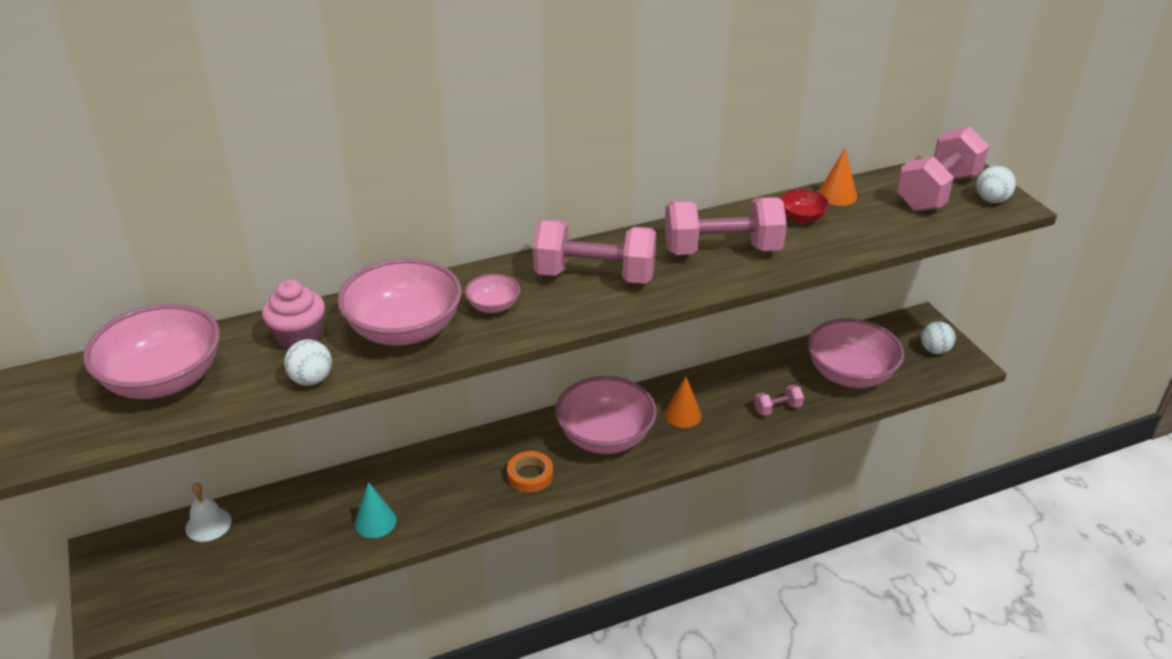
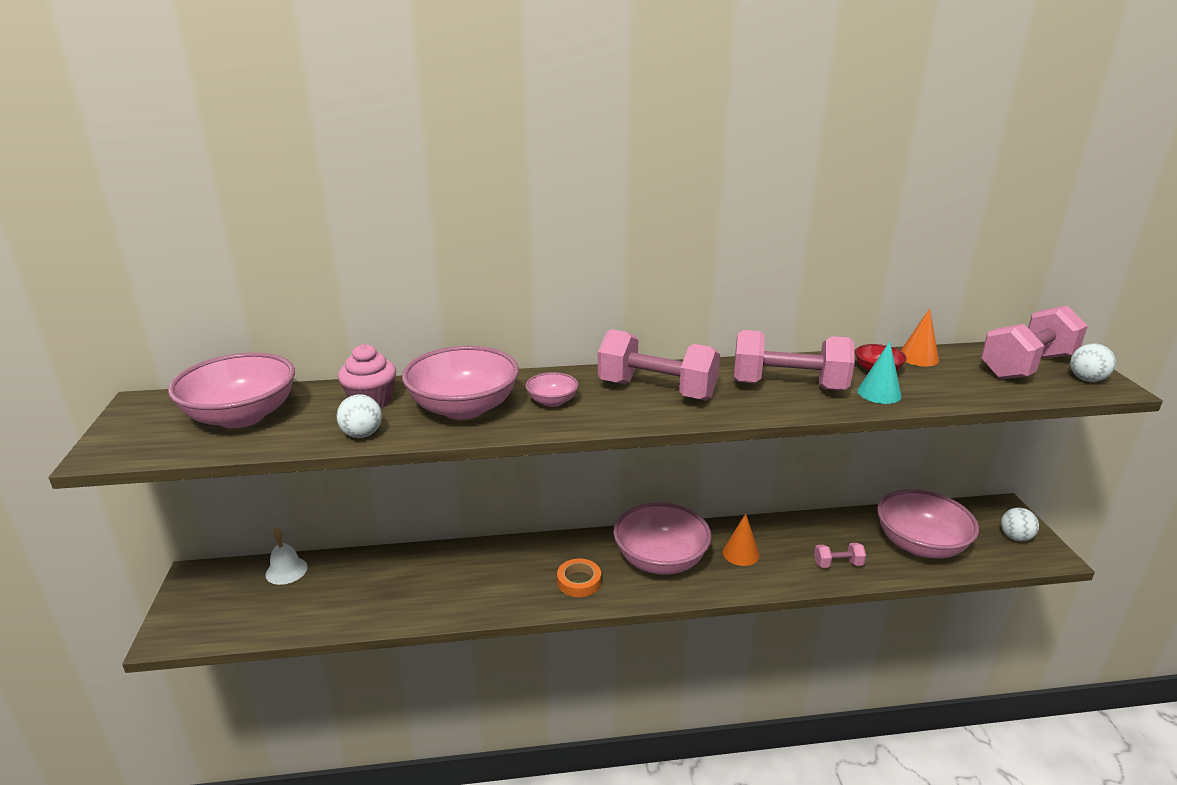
camera: 15 degrees right, 10 degrees down
turquoise cone [355,482,397,538] -> turquoise cone moved to [857,341,902,404]

